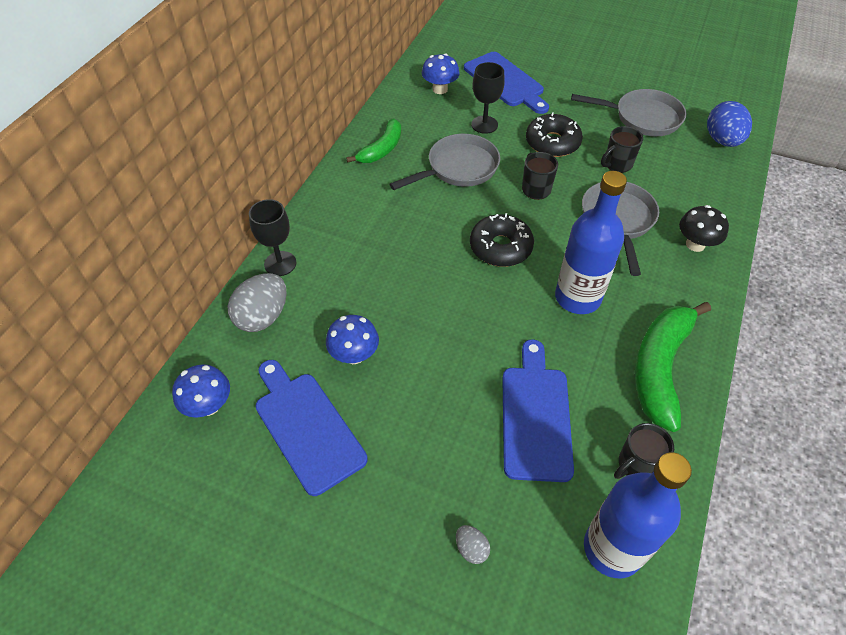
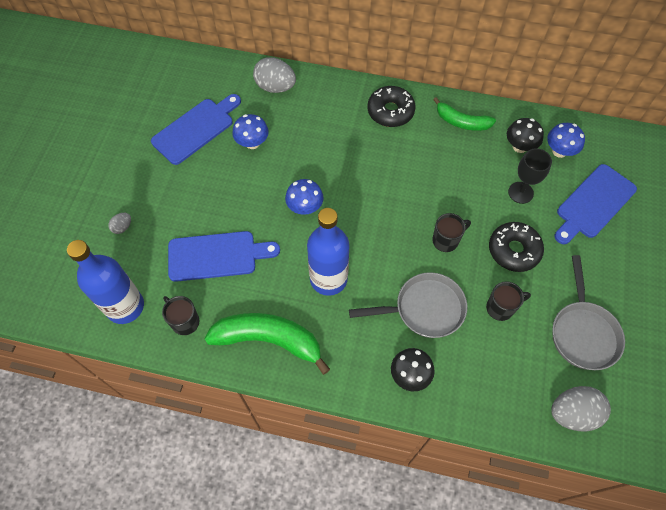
camera: 80 degrees right, 10 degrees up
blue mushroom [172,364,230,418] -> blue mushroom moved to [285,179,324,215]
black goblet [249,199,296,276] -> none
grey pan [389,134,500,190] -> none
black donut [470,213,534,267] -> black donut moved to [368,86,416,127]
black mug [601,126,643,173] -> black mug turned 120 degrees clockwise [486,281,531,321]
blue egg [707,101,752,147] -> grey egg [551,386,611,432]
none -> black mushroom [507,118,544,153]

